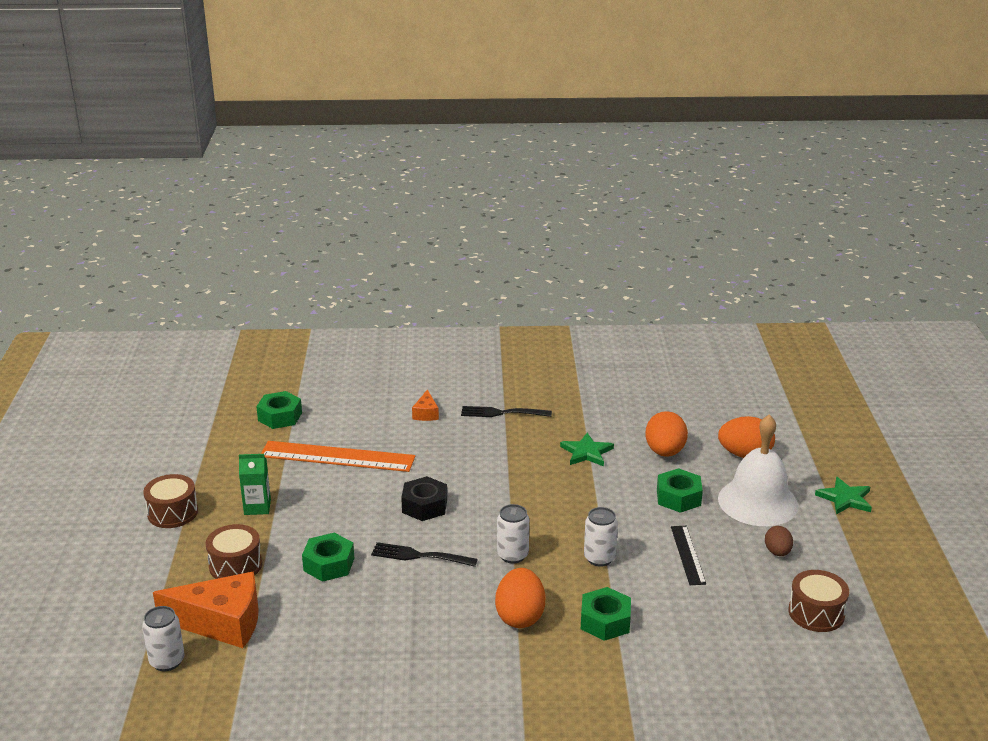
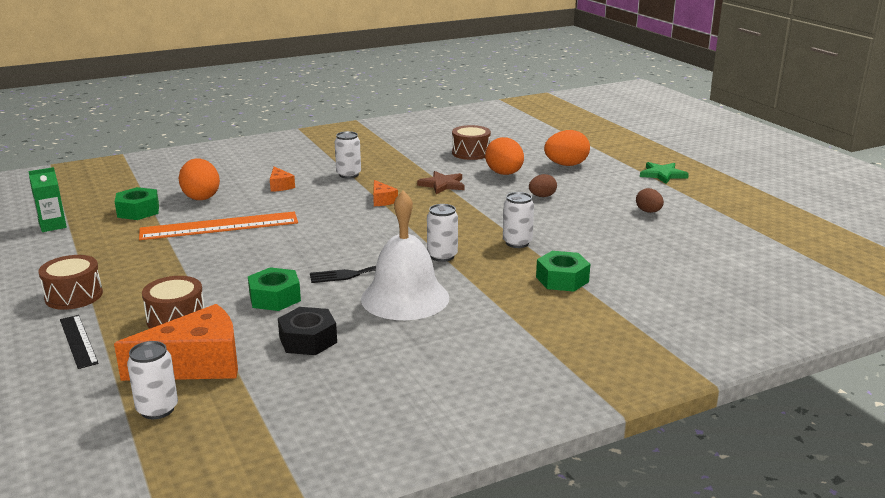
camera: 25 degrees left, 5 degrees down
green carton [239,454,271,515] -> green carton moved to [28,167,67,232]
black nut [401,476,447,521] -> black nut moved to [278,307,337,355]
black fork [461,406,552,417] -> white can [335,131,361,178]
orange egg [495,568,545,628] -> orange egg moved to [179,159,220,200]
green star [560,433,614,466] -> brown star [417,171,465,194]
green nut [657,468,703,513] -> brown egg [529,174,557,197]
black ruler [671,526,706,585] -> black ruler moved to [60,315,99,369]
white bell [718,414,798,526] -> white bell moved to [361,191,449,320]
brown drum [788,570,849,632] -> brown drum moved to [452,125,491,160]
none -> orange cheese [373,180,398,206]

